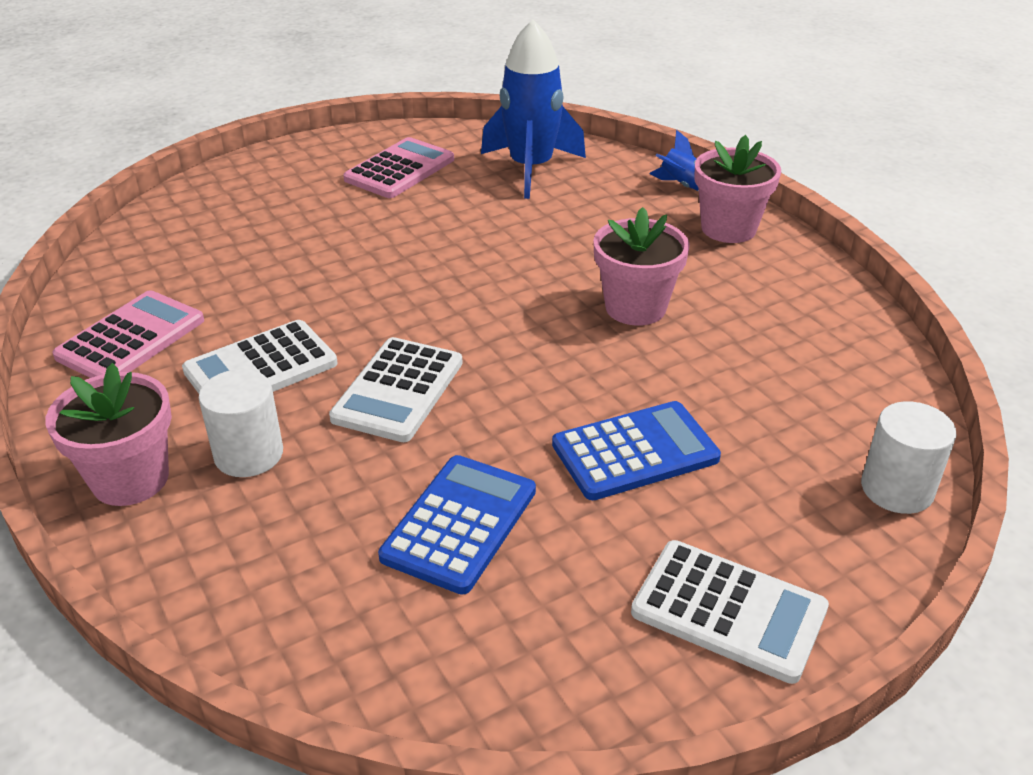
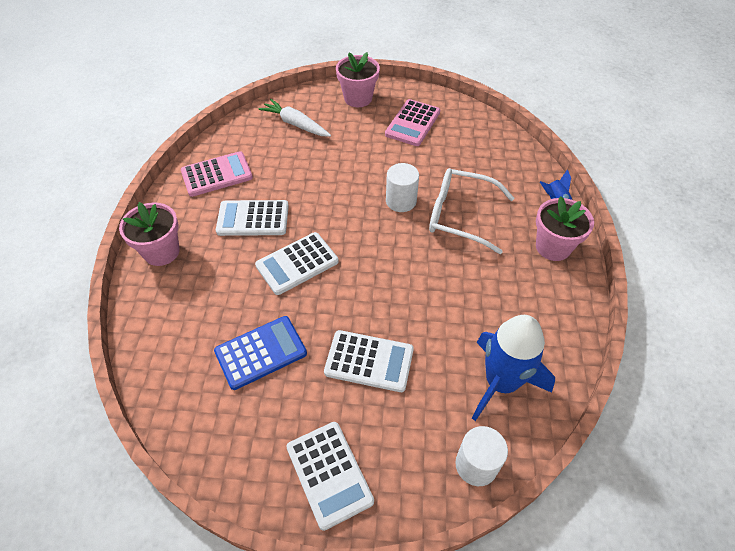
camera: 35 degrees right, 15 degrees up
white cylinder [199,369,283,477] -> white cylinder moved to [386,163,419,212]
pink calculator [343,137,454,198] -> pink calculator turned 135 degrees clockwise [385,99,440,146]
blue rocket [481,19,586,199] -> blue rocket moved to [472,315,555,421]
blue calculator [552,401,721,500] -> white calculator [324,330,414,392]
pink flower pot [593,207,690,326] -> pink flower pot moved to [336,52,380,107]
none -> white carrot [258,99,331,137]
none -> white glasses [429,168,514,254]

